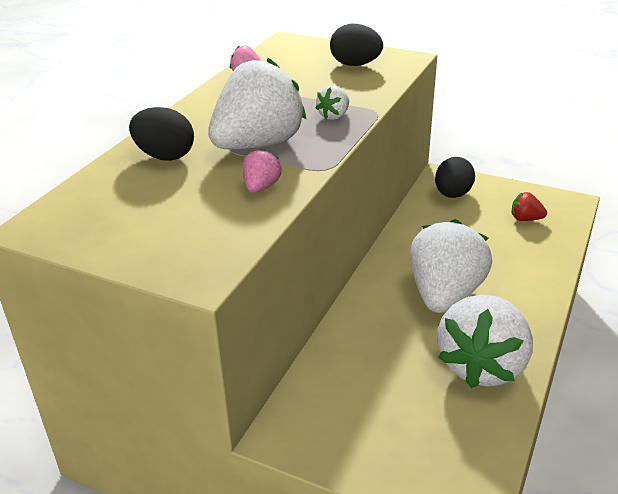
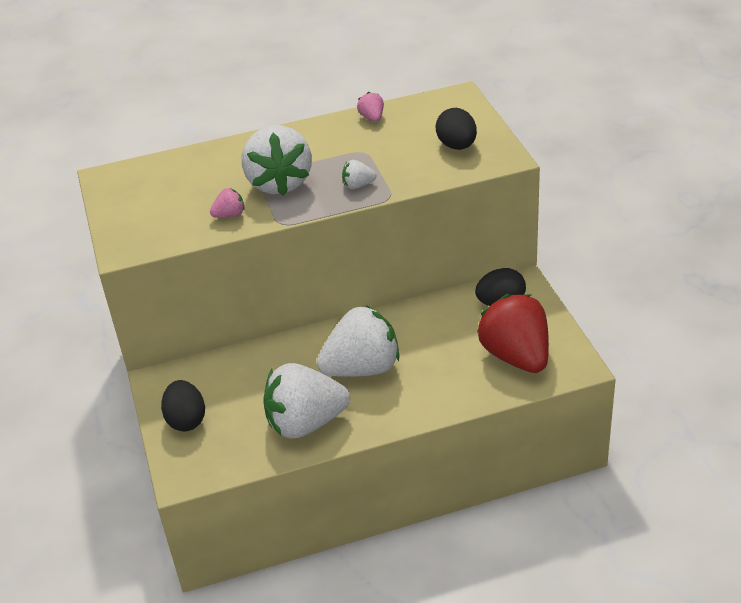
camera: 50 degrees right, 5 degrees up
black egg [129,107,194,161] -> black egg moved to [161,380,205,431]
white strawberry [208,58,307,149] -> white strawberry turned 75 degrees clockwise [242,125,312,196]
red strawberry [512,192,547,221] -> red strawberry [477,294,549,373], size x2.37

